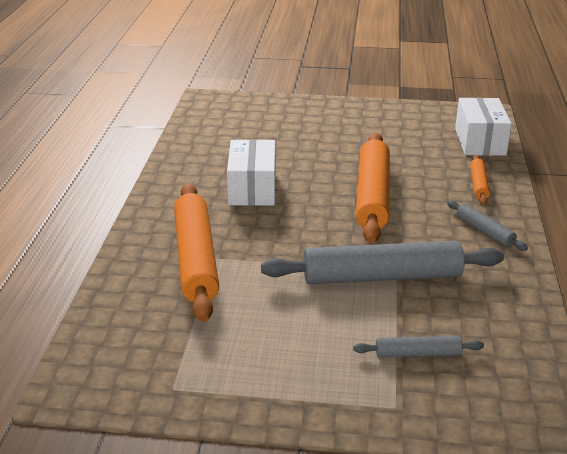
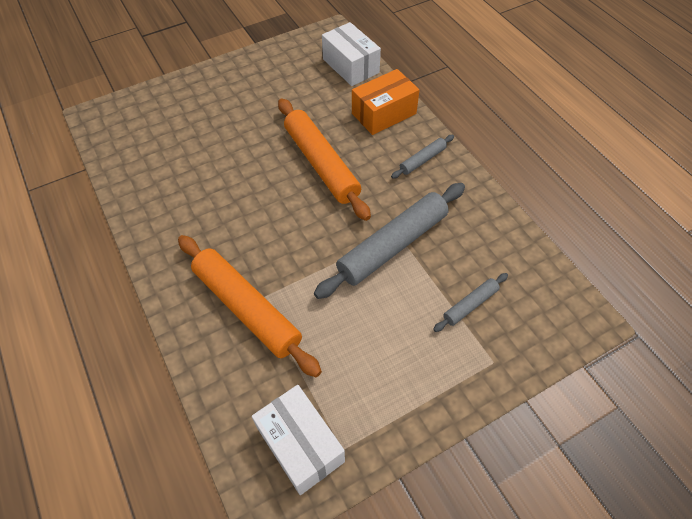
camera: 35 degrees left, 25 degrees up
white box [227,139,275,206] -> white box moved to [252,385,345,495]
grey rolling pin [447,200,528,251] -> grey rolling pin turned 60 degrees counterclockwise [391,135,454,179]
orange rolling pin [470,155,490,205] -> orange box [352,69,419,135]

